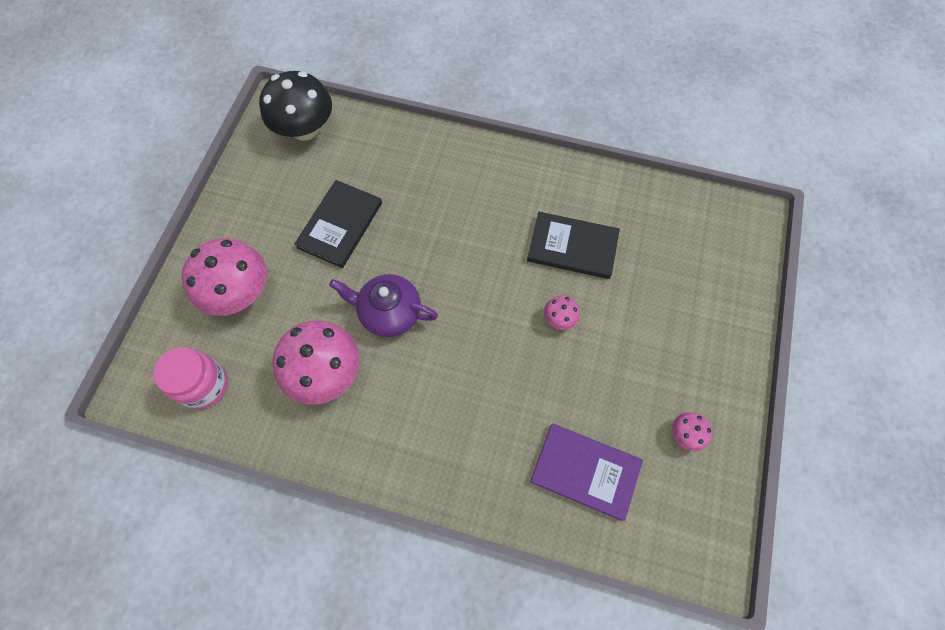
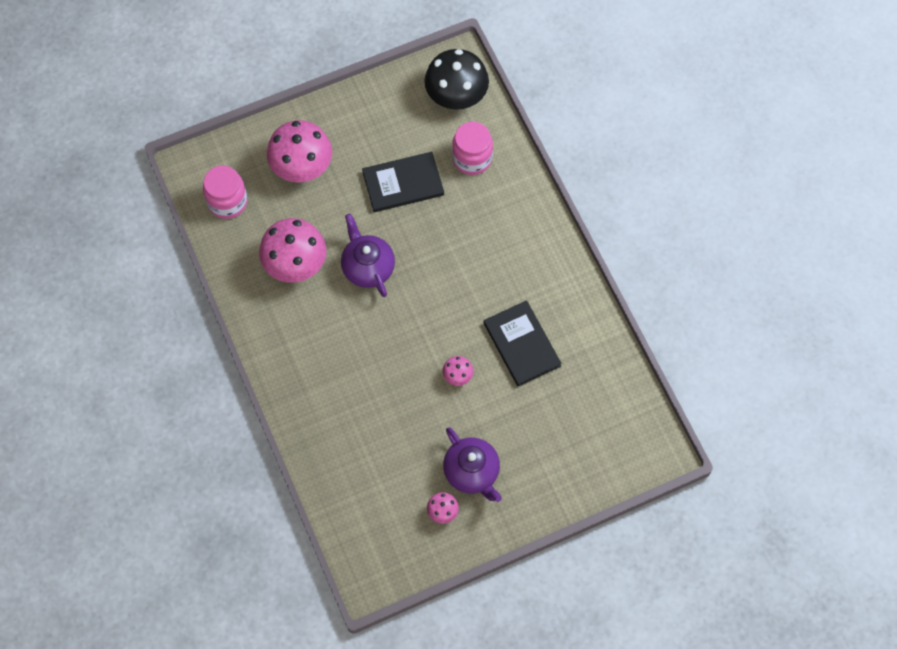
camera: 50 degrees right, 0 degrees up
purple book [530,424,643,521] -> none
none -> purple teapot [443,427,502,502]
none -> pink jar [452,122,493,175]

